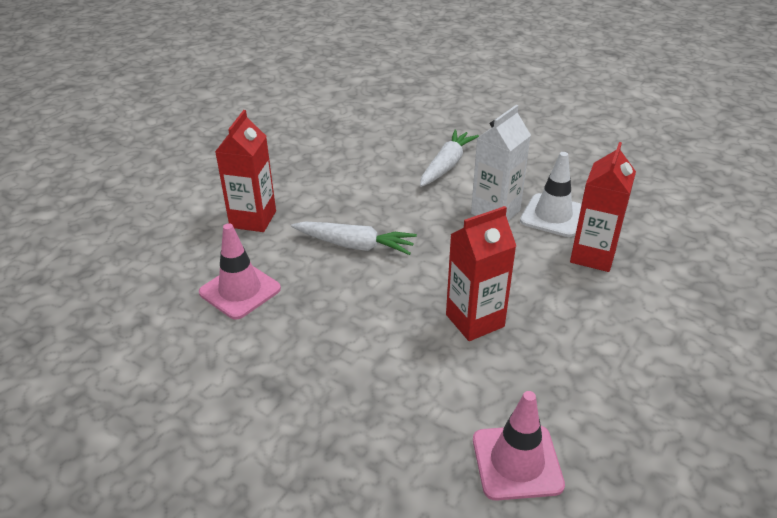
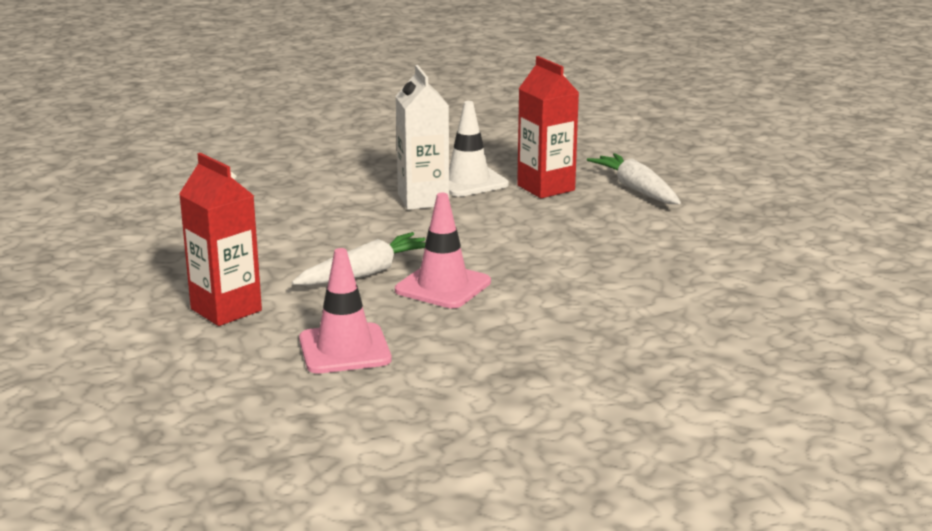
camera: 55 degrees left, 15 degrees down
white carrot [420,129,479,187] -> white carrot moved to [587,153,681,204]
red carton [446,206,516,341] -> none
pink traffic cone [473,391,565,501] -> pink traffic cone moved to [395,193,491,308]

